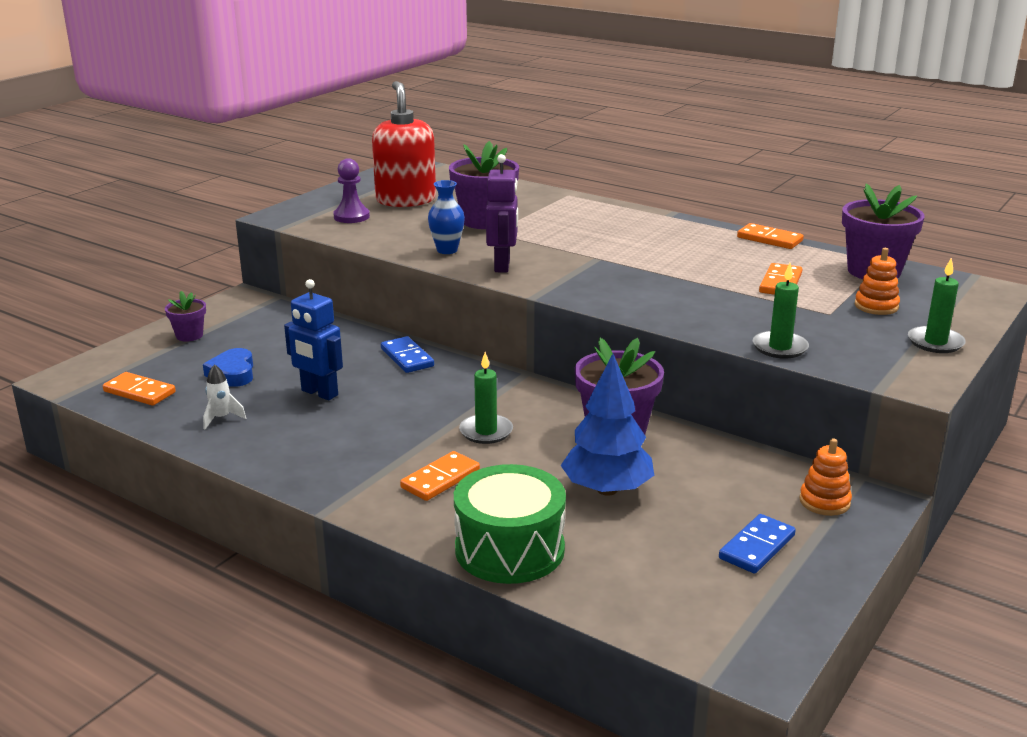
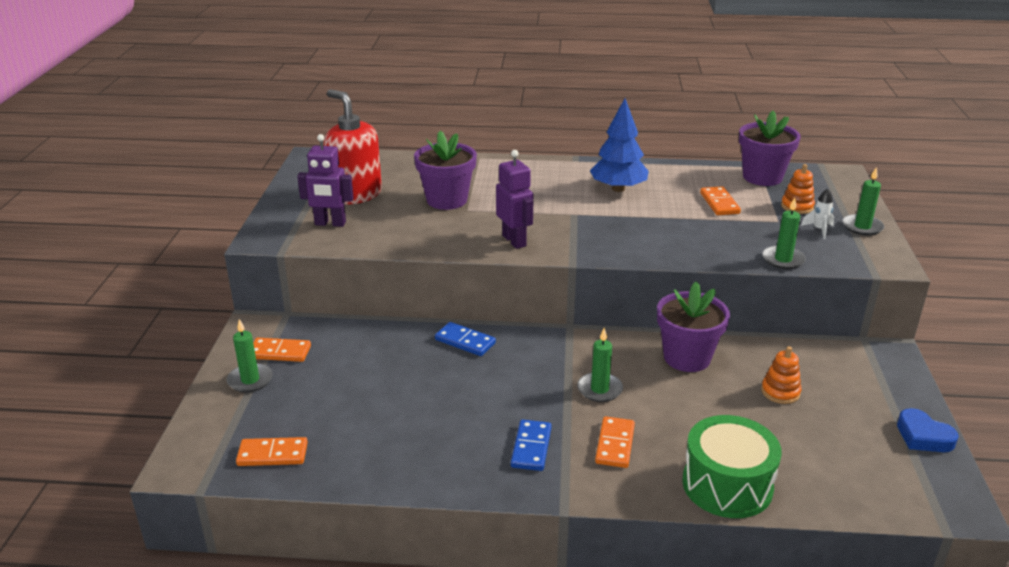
camera: 30 degrees left, 5 degrees up
purple flower pot [165,291,206,342] -> green candle [227,319,273,393]
blue heart [203,348,253,387] -> blue heart moved to [897,408,959,452]
white rocket [203,364,246,429] -> white rocket moved to [801,189,834,239]
blue robot [284,279,343,400] -> none
purple pawn [333,158,370,223] -> purple robot [297,134,354,227]
blue vase [428,180,465,254] -> none
blue tree [561,354,654,496] -> blue tree moved to [590,98,649,192]
blue domino [719,514,796,574] -> blue domino moved to [511,419,552,471]
orange domino [737,223,804,249] -> orange domino moved to [253,338,311,362]
orange stacking toy [799,438,852,516] -> orange stacking toy moved to [761,346,801,404]

